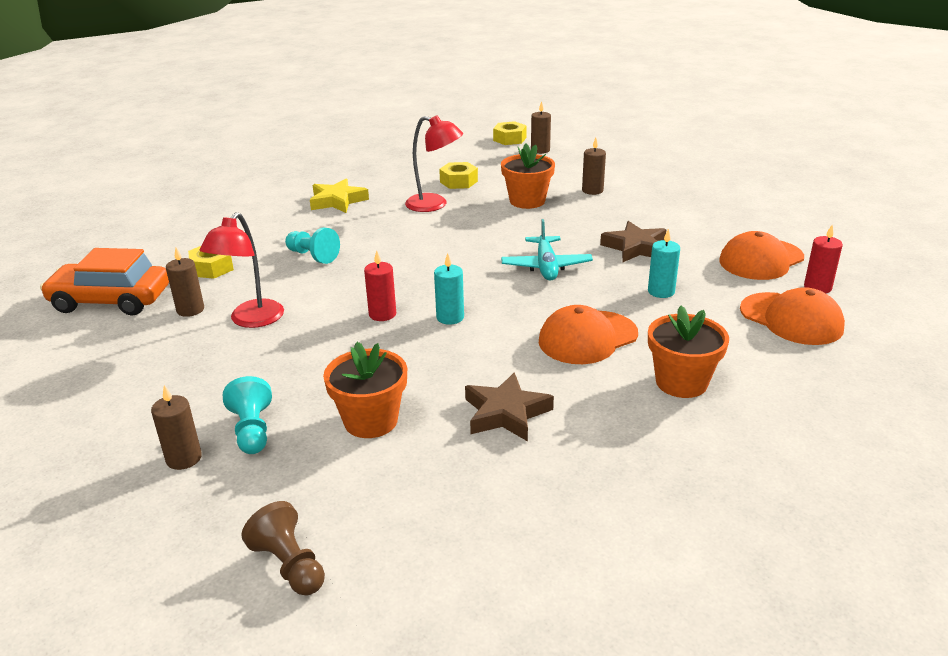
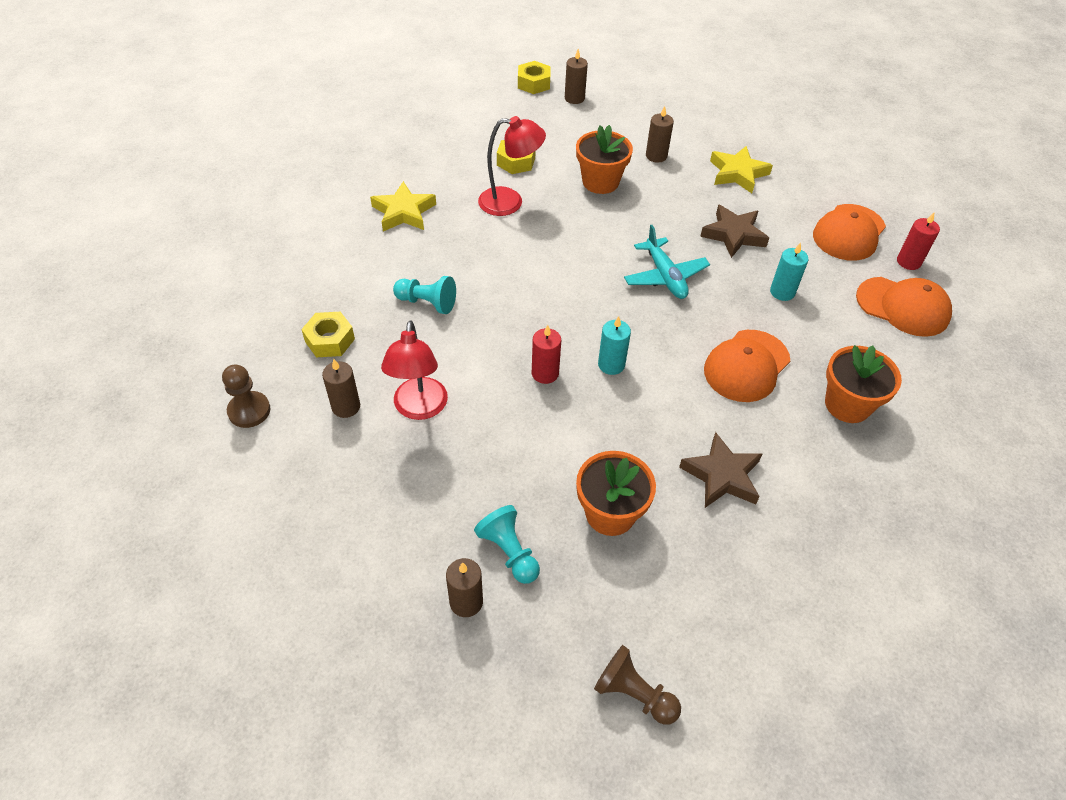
camera: 20 degrees left, 20 degrees up
orange car [40,248,169,316] -> brown pawn [222,365,270,428]
none -> yellow star [710,146,773,193]

